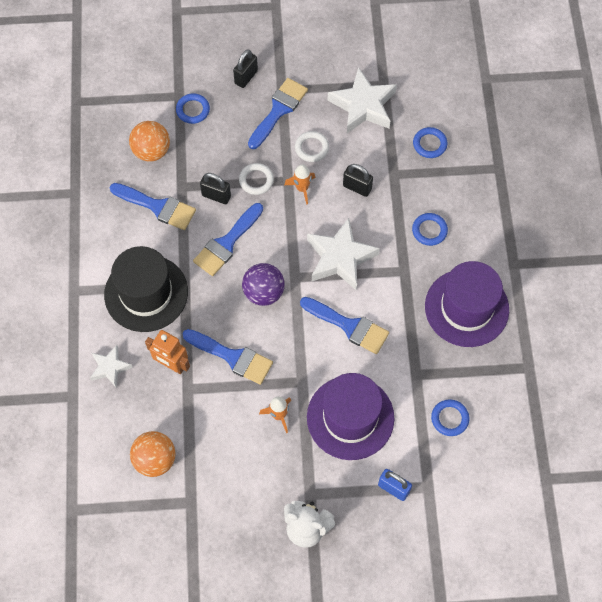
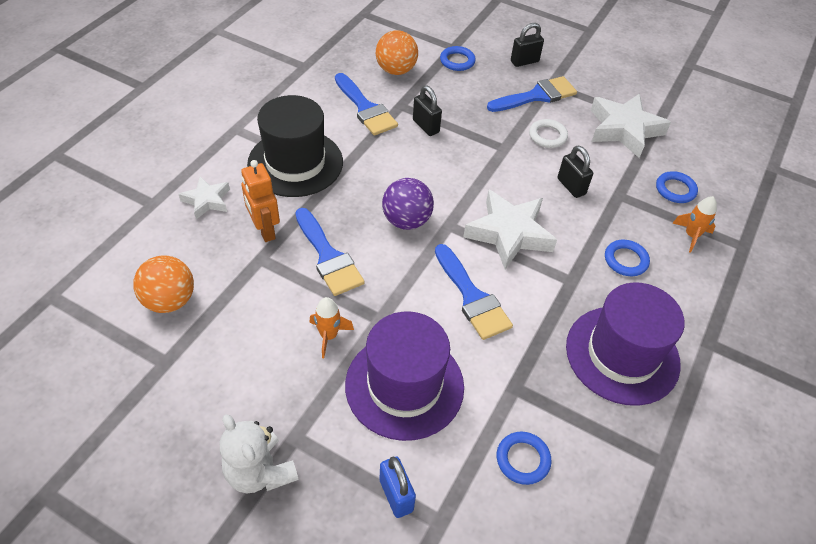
camera: 30 degrees right, 15 degrees down
blue brush [193,203,263,276] -> none
white ring [239,163,274,195] -> none
orange rocket [285,165,315,205] -> orange rocket moved to [672,196,717,253]

